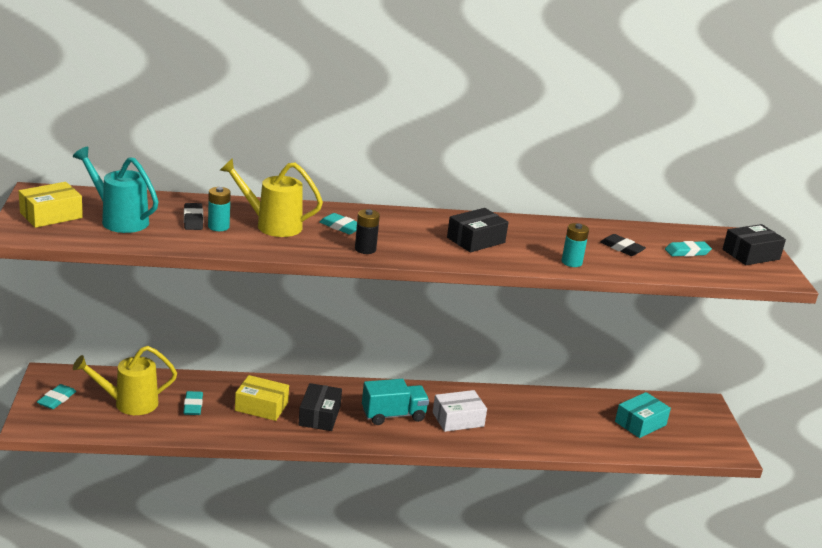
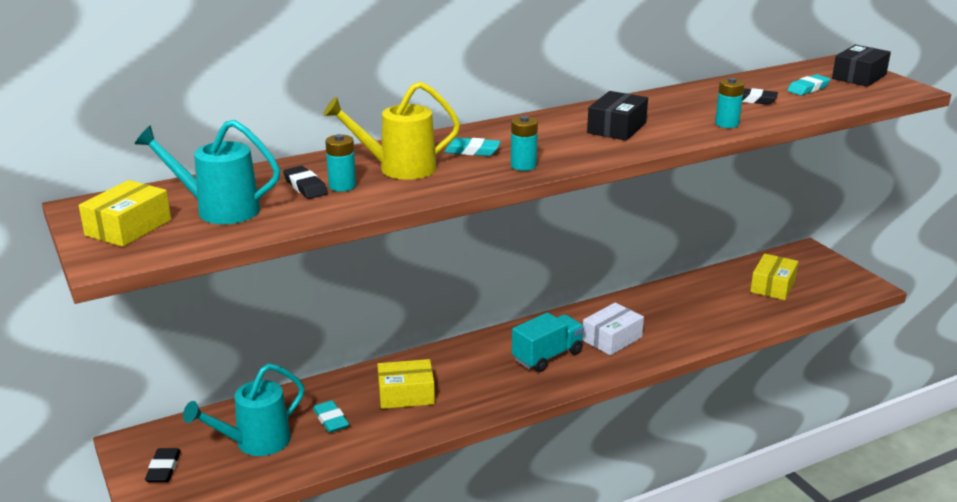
camera: 20 degrees left, 0 degrees up
turquoise eraser [37,384,76,409] -> black eraser [145,448,181,482]
yellow watering can [73,346,177,415] -> turquoise watering can [183,363,305,456]
black box [298,383,342,431] -> none
black battery [355,209,380,254] -> turquoise battery [511,116,538,171]
turquoise box [615,392,671,438] -> yellow box [750,253,798,300]

